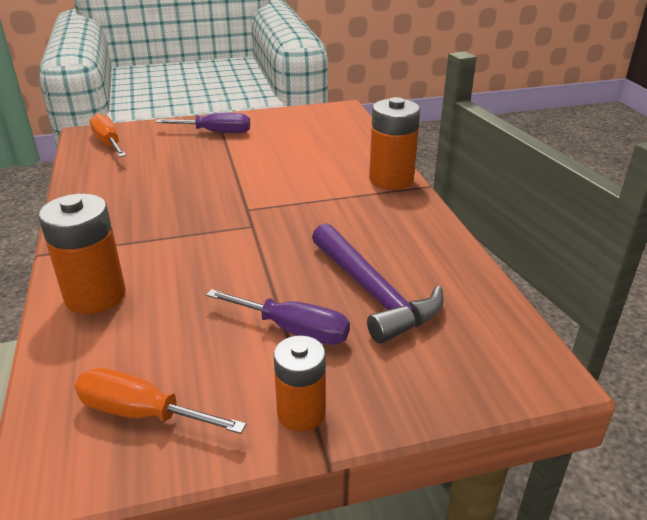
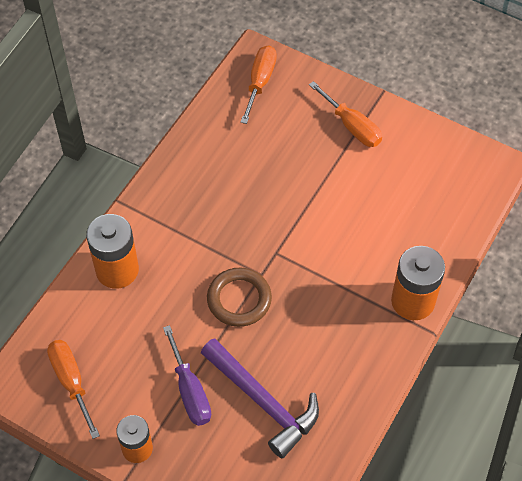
camera: 45 degrees right, 25 degrees up
purple screwdriver [155,113,250,133] -> orange screwdriver [309,81,382,147]
purple hammer [312,223,443,344] -> purple hammer turned 60 degrees counterclockwise [201,338,319,458]
none -> brown ring [207,268,272,327]

